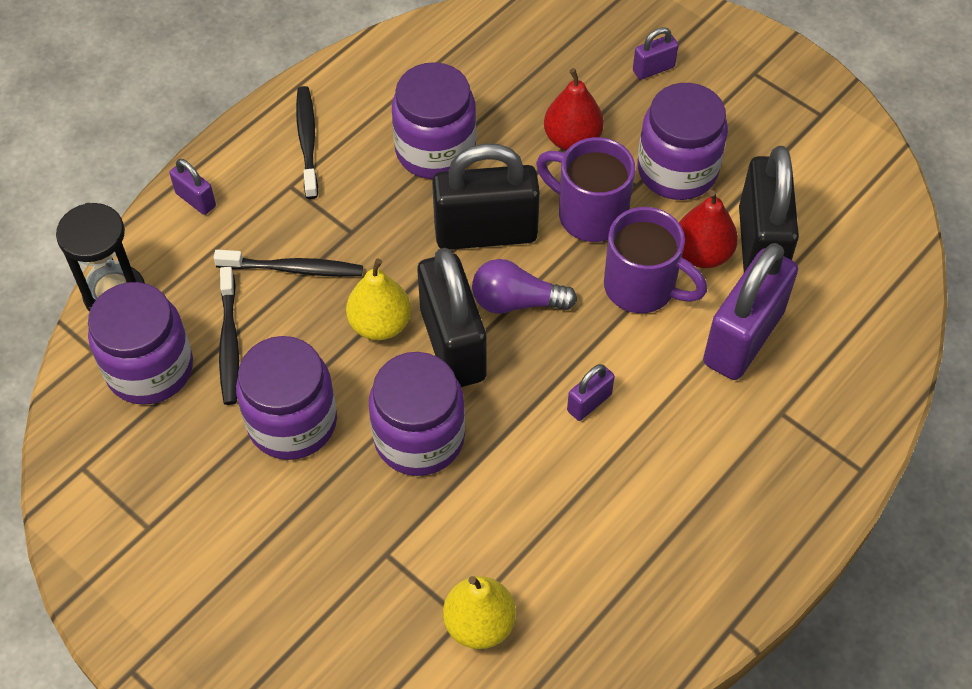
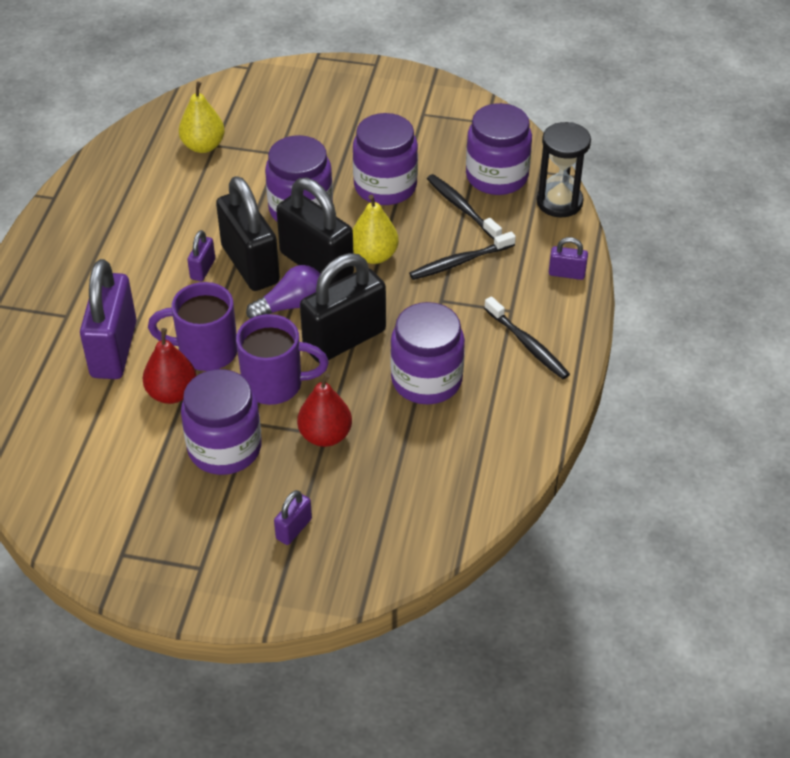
camera: 150 degrees right, 10 degrees down
black padlock [739,146,799,272] -> black padlock moved to [216,176,280,291]

